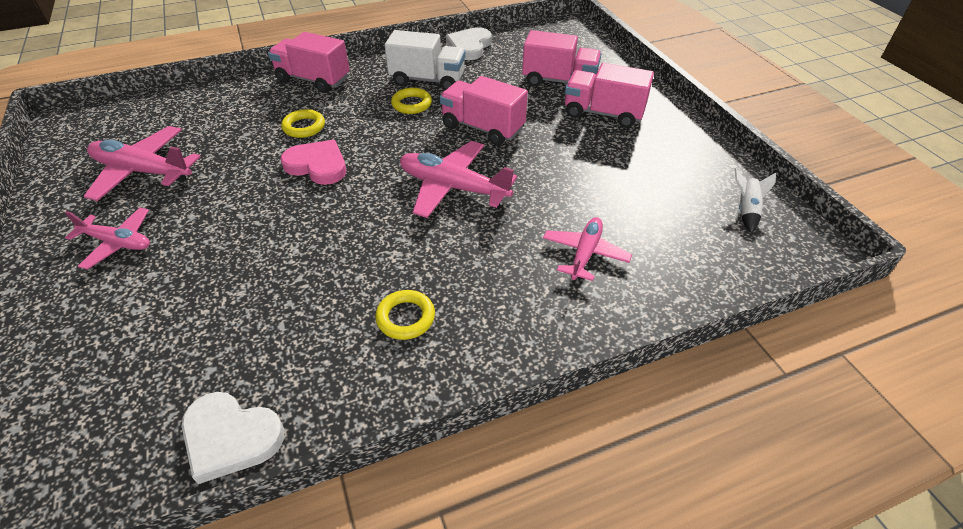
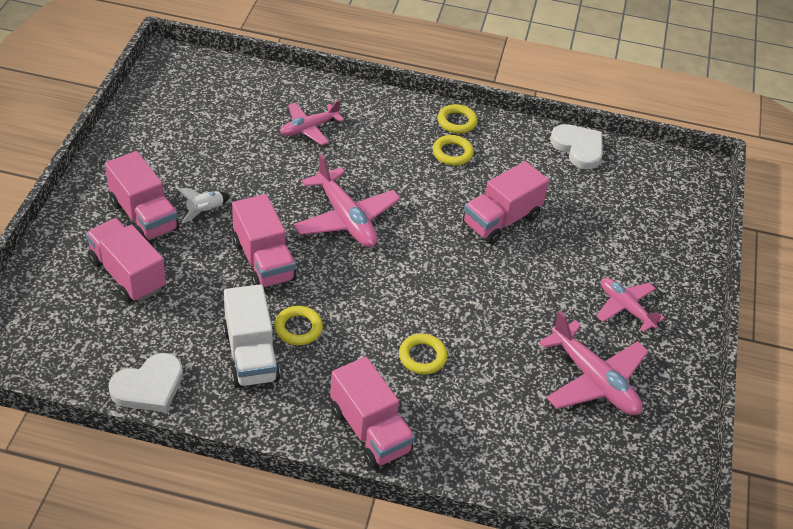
camera: 150 degrees left, 0 degrees up
pink heart [280,140,346,185] -> none
white truck [385,30,465,90] -> white truck turned 150 degrees counterclockwise [223,284,280,388]
white rocket [734,168,776,233] -> white rocket moved to [177,188,230,224]
none -> yellow ring [437,104,477,134]
none -> pink truck [463,161,549,244]

